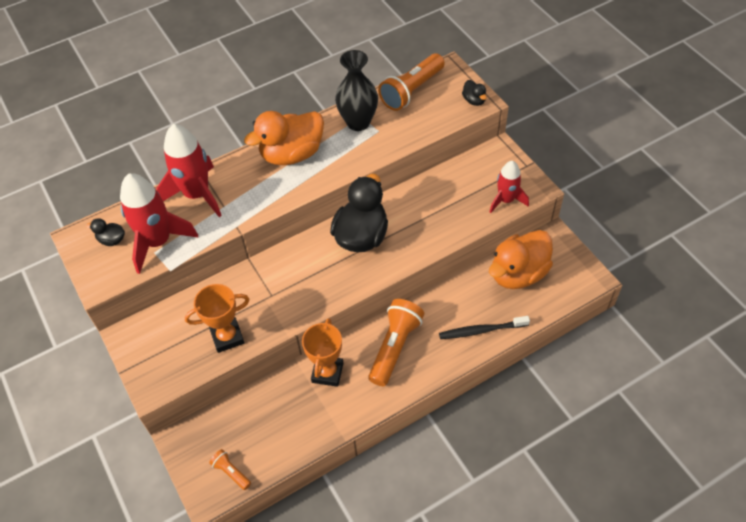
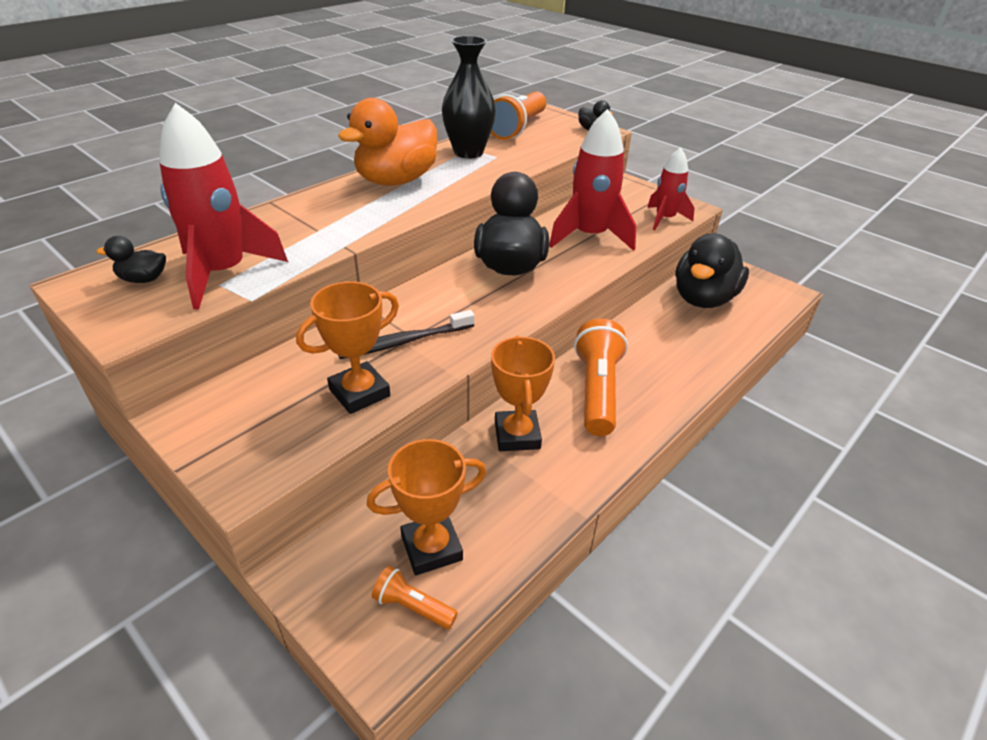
camera: 20 degrees left, 15 degrees down
red rocket [156,124,222,217] -> red rocket moved to [549,109,636,251]
black toothbrush [439,316,530,339] -> black toothbrush moved to [338,310,475,359]
orange duck [489,230,553,289] -> black duck [675,233,749,308]
none -> orange trophy [367,439,486,575]

